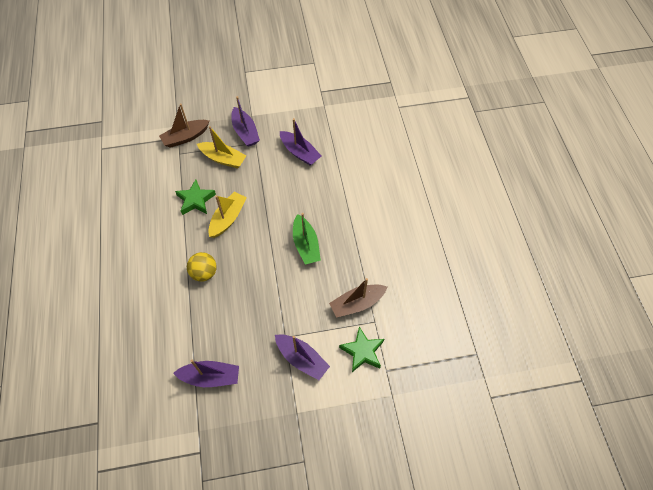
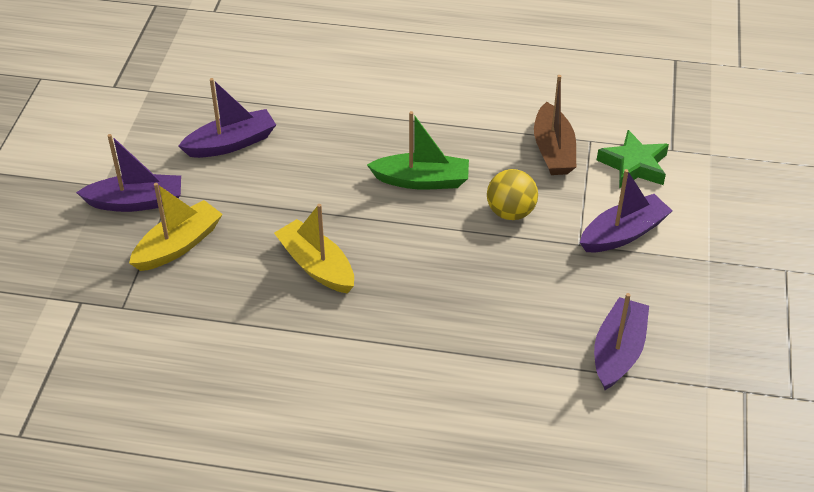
camera: 70 degrees left, 15 degrees down
brown boat [159,103,209,148] -> none
green star [175,179,216,215] -> none
yellow ball [187,252,217,282] -> yellow ball moved to [487,169,538,220]

